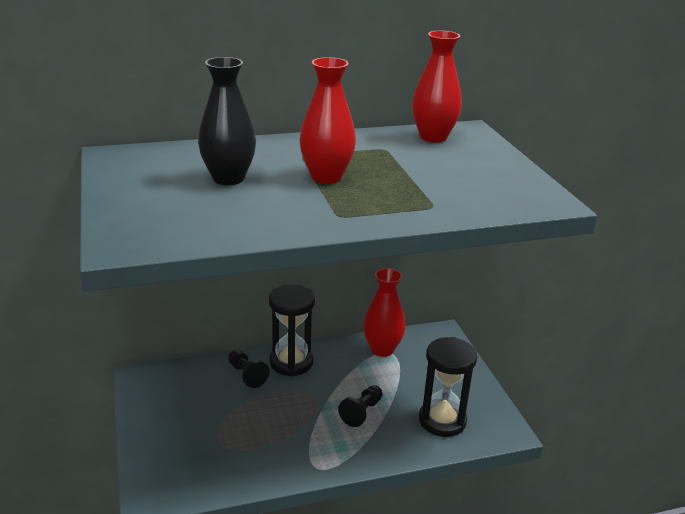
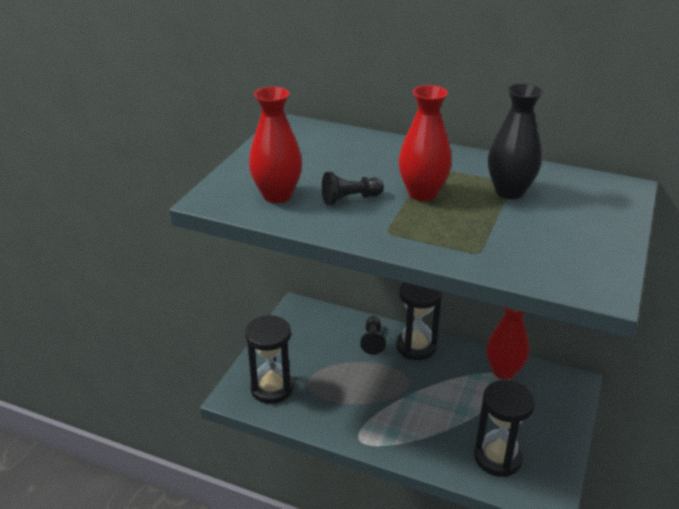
camera: 40 degrees right, 5 degrees up
black vase [198,57,256,185] -> black vase moved to [488,83,543,199]
black pawn [338,385,383,427] -> black pawn moved to [322,172,384,205]
red vase [412,31,462,143] -> red vase moved to [249,87,302,203]
none -> black hourglass [245,315,294,404]

